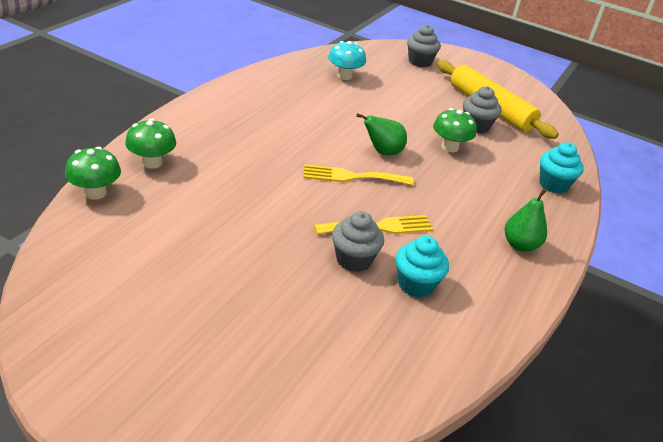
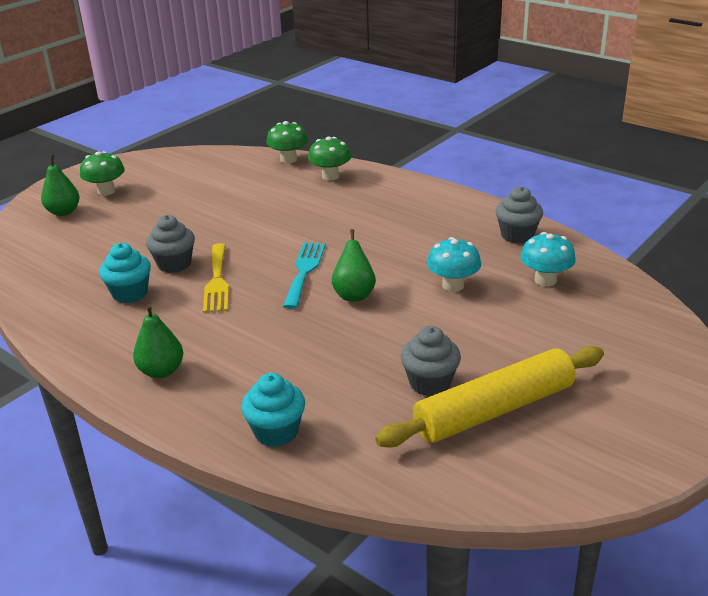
camera: 105 degrees right, 5 degrees down
yellow fork [303,164,414,185] -> turquoise fork [283,242,326,309]
grey cupcake [407,25,441,67] -> grey cupcake moved to [496,186,543,244]
green mushroom [433,108,477,152] -> green mushroom moved to [80,151,125,196]
none -> green pear [41,154,80,216]
none -> turquoise mushroom [427,237,481,292]

